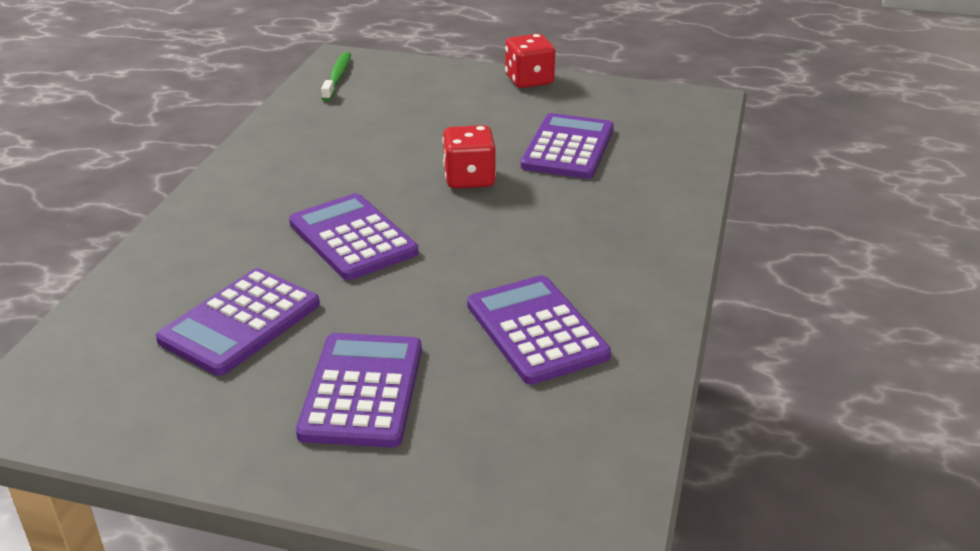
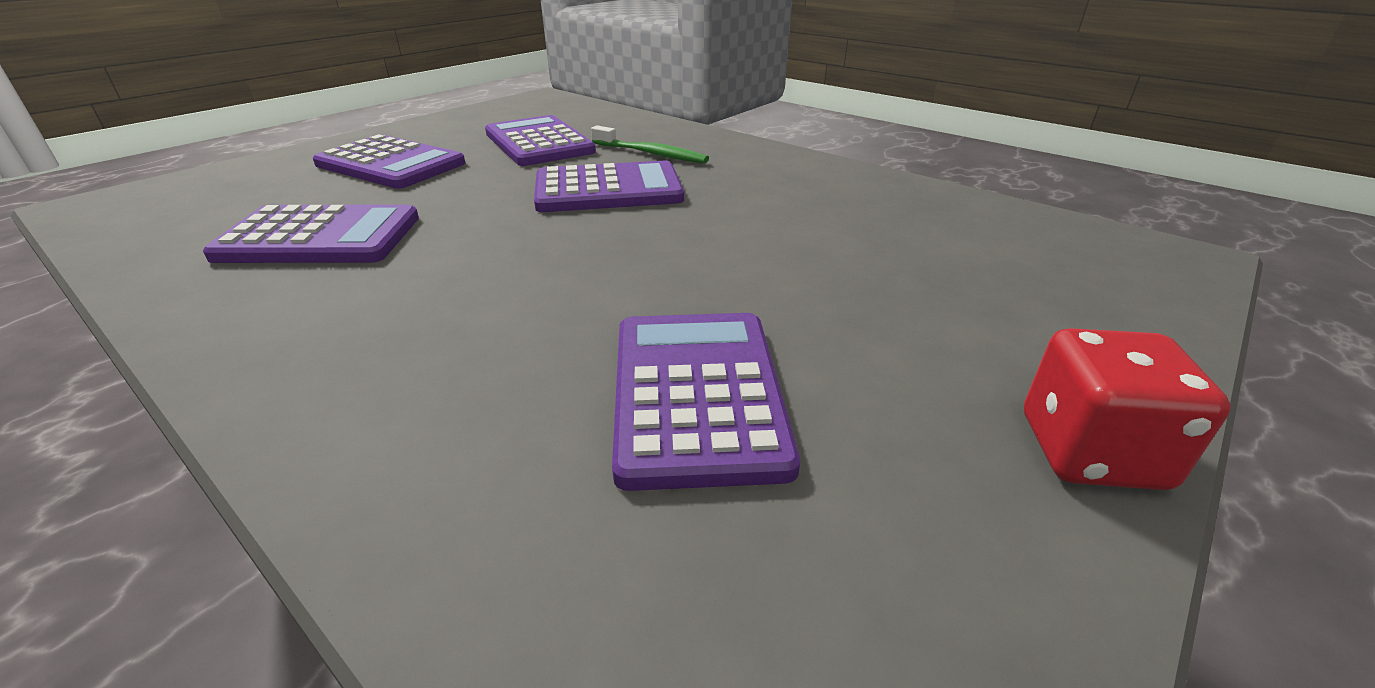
camera: 115 degrees right, 0 degrees up
green toothbrush [321,52,351,101] -> green toothbrush moved to [591,125,709,164]
red dice [443,125,496,189] -> none
purple calculator [521,113,614,179] -> purple calculator turned 135 degrees counterclockwise [612,313,800,491]

